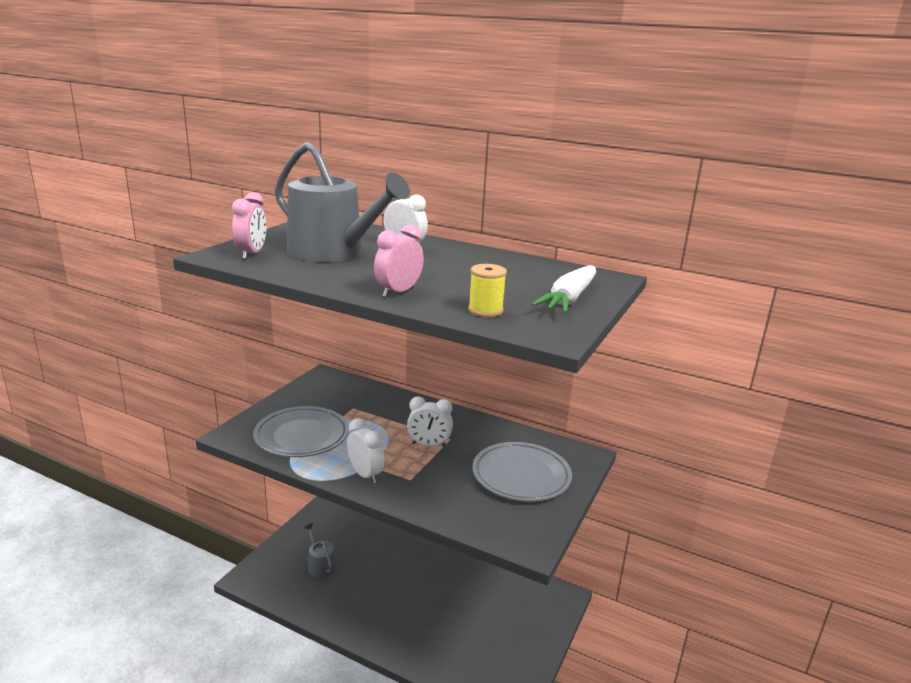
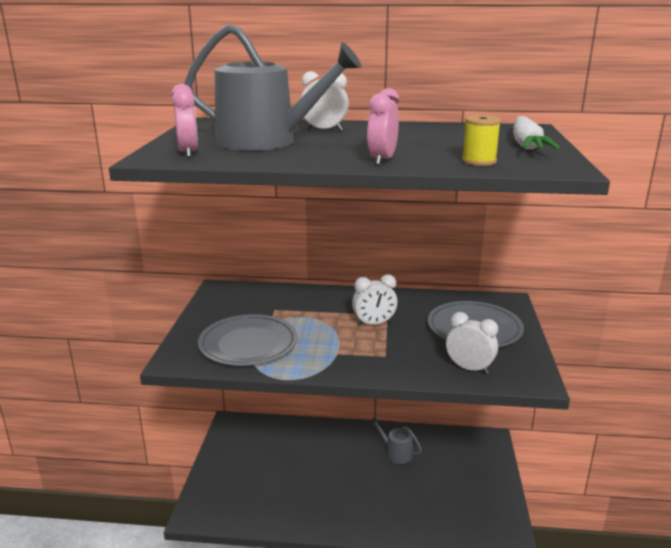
camera: 20 degrees left, 0 degrees up
grey watering can [304,523,336,578] -> grey watering can moved to [369,416,422,464]
white clock [347,419,384,484] -> white clock moved to [446,312,498,374]

